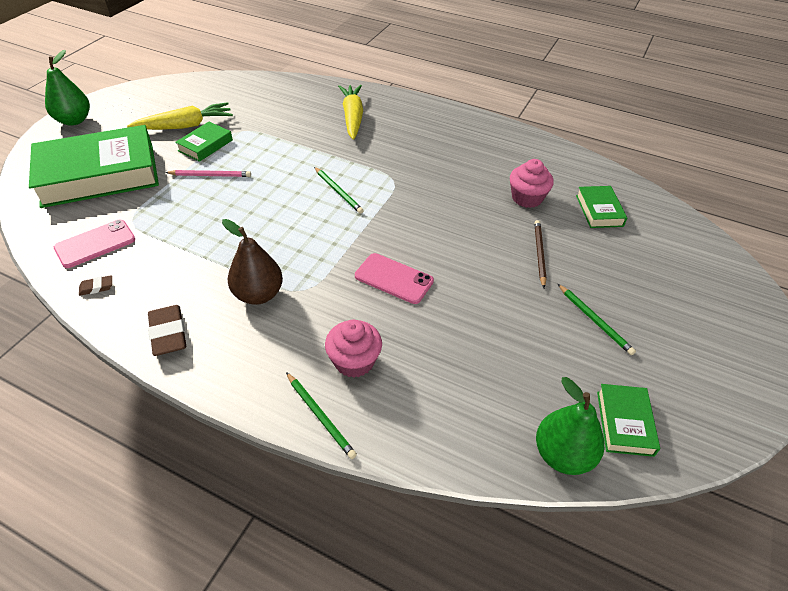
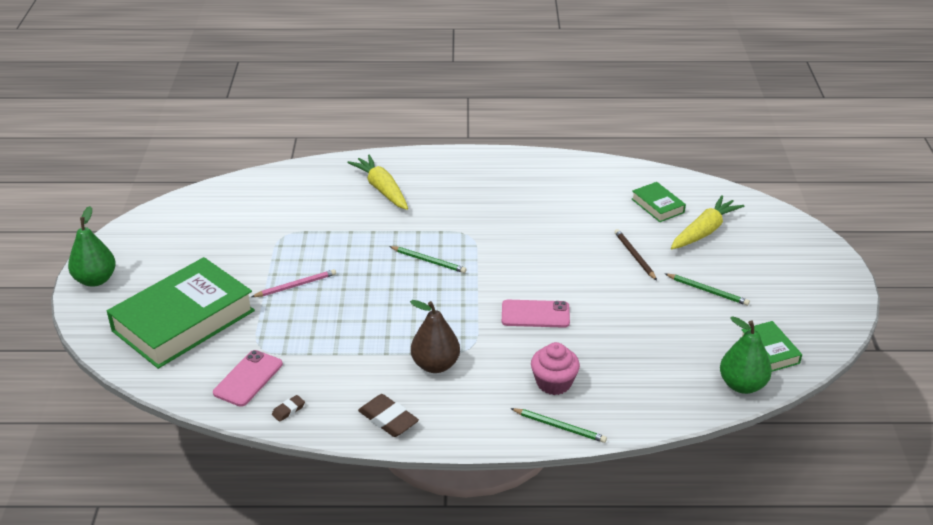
camera: 25 degrees left, 10 degrees down
yellow carrot [127,102,233,130] -> yellow carrot moved to [671,195,744,249]
green book [175,122,233,162] -> none
pink cupcake [510,159,554,208] -> none

